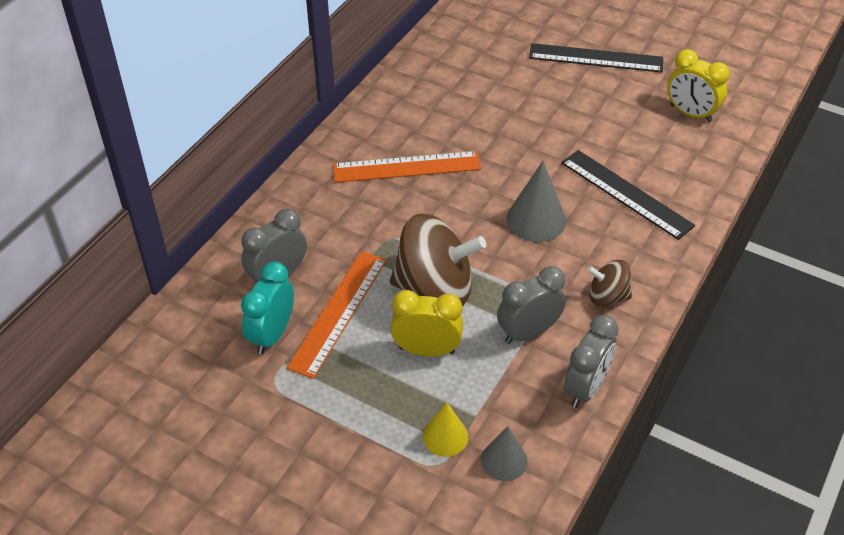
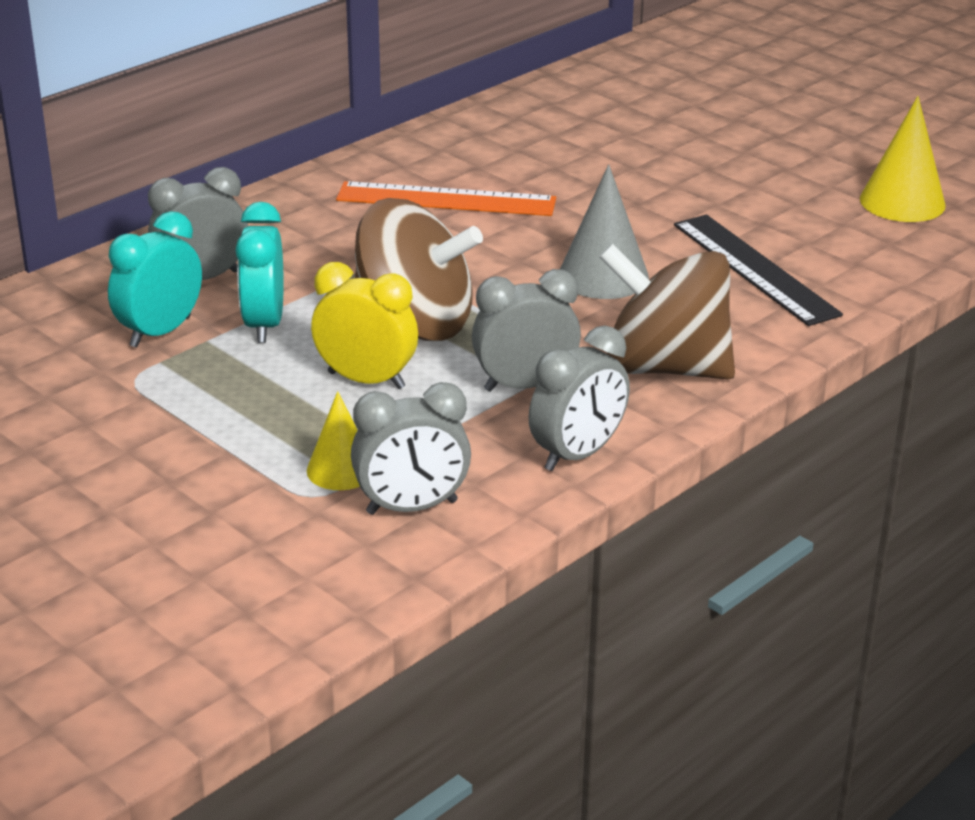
camera: 15 degrees right, 15 degrees down
orange ruler [286,251,386,379] -> turquoise clock [236,202,284,343]
grey cone [481,426,528,481] -> grey clock [351,382,471,515]
black ruler [529,43,663,73] -> none
brown spinning top [587,260,632,307] -> brown spinning top [599,244,735,379], size x1.95
yellow clock [667,49,730,122] -> yellow cone [860,96,945,222]

